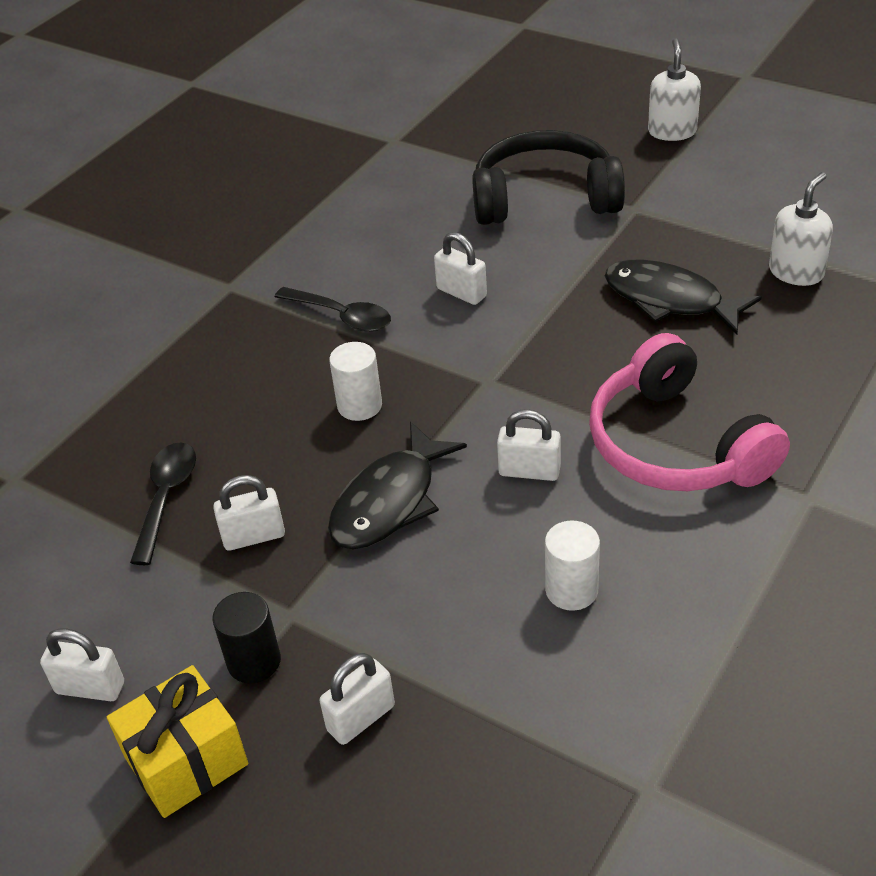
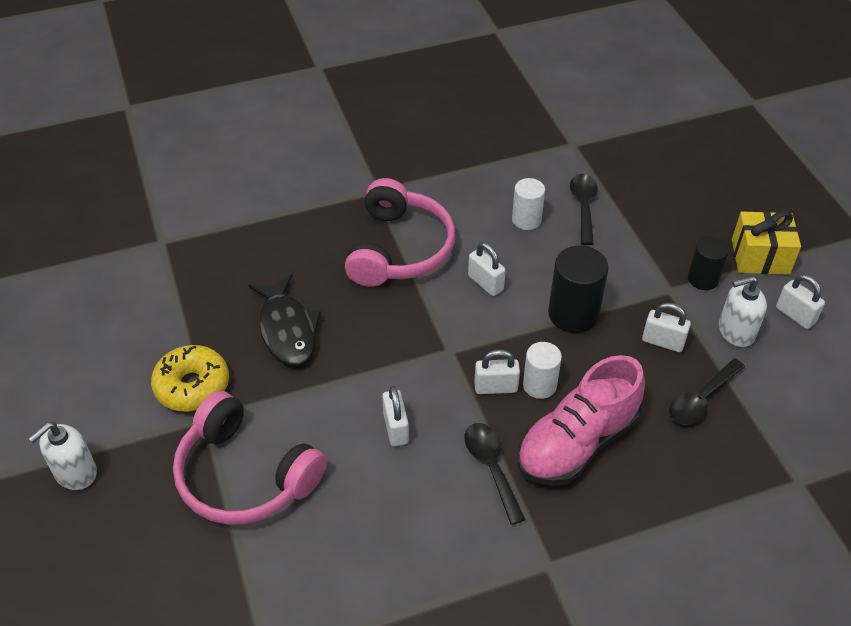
camera: 145 degrees left, 5 degrees up
white padlock [320,653,395,745] -> white padlock moved to [474,349,520,394]
black fish [328,422,467,550] -> black cylinder [548,246,609,333]
black headphones [472,130,625,225] -> pink headphones [173,391,327,525]
white soap dispenser [769,172,833,286] -> white soap dispenser moved to [719,276,767,347]
none -> yellow donut [151,345,229,412]
none -> pink shoe [517,355,645,486]
none -> black spoon [570,174,598,245]

